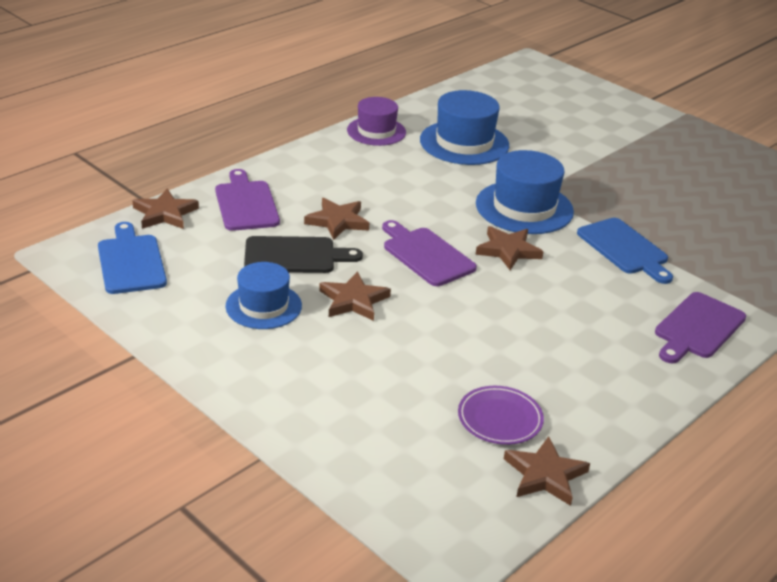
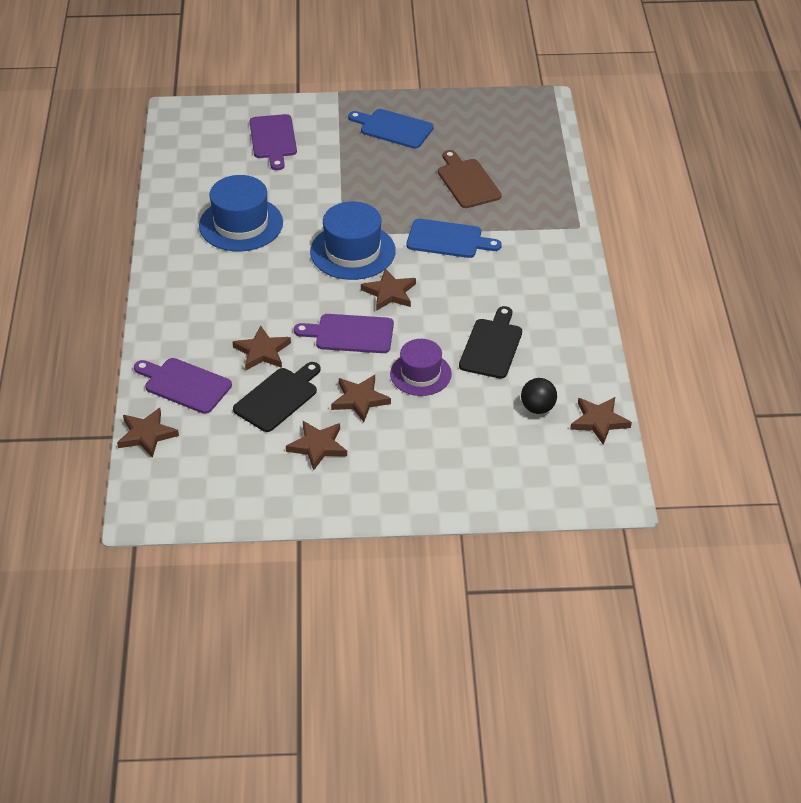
camera: 45 degrees left, 10 degrees up
blue cutting board [98,222,167,294] -> blue cutting board moved to [348,109,434,149]
blue hat [225,262,302,329] -> brown star [286,421,347,470]
purple hat [347,97,406,146] -> purple hat moved to [390,339,452,396]
purple plate [458,386,544,445] -> black ball [521,378,557,414]
purple cutting board [655,292,746,364] -> purple cutting board moved to [250,114,297,170]
none -> brown cutting board [438,150,501,208]
none -> black cutting board [459,306,522,379]

